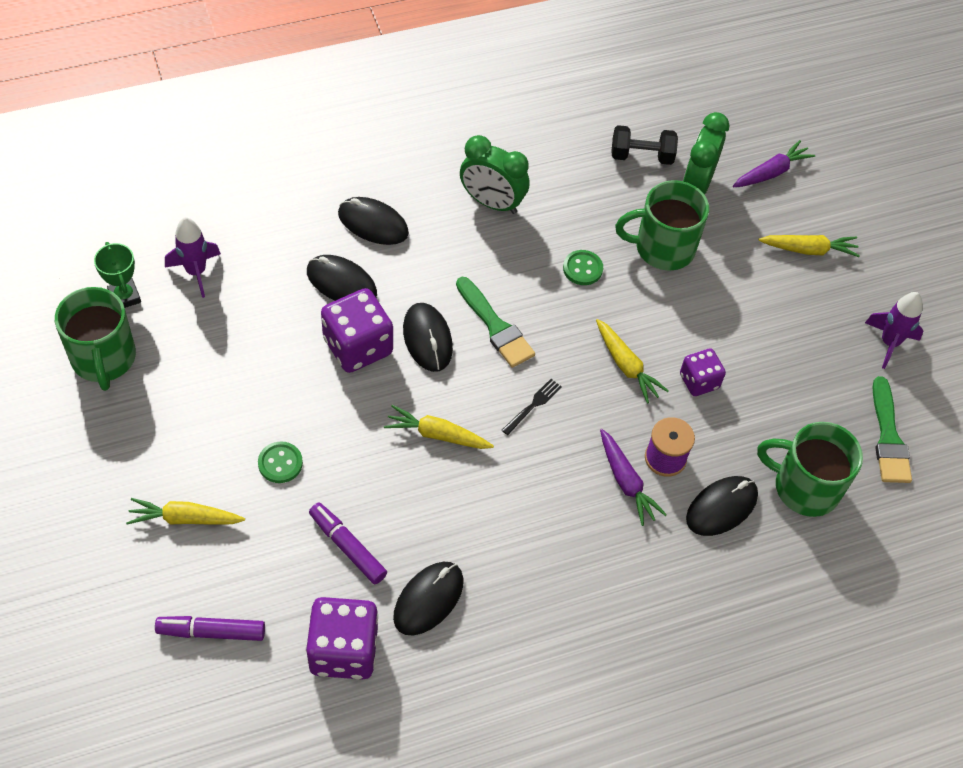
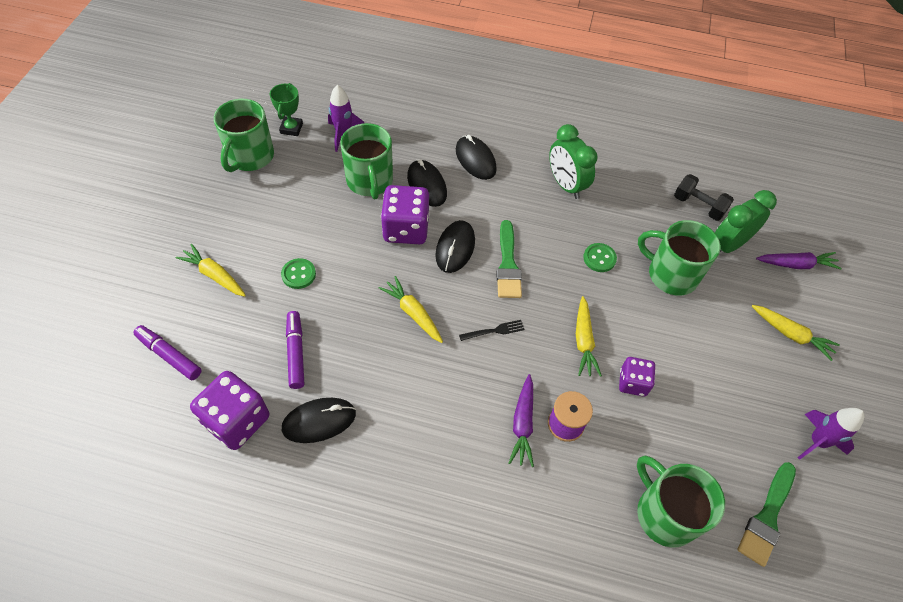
camera: 35 degrees right, 0 degrees up
black mouse [686,476,758,536] -> none
none -> green mug [340,123,393,200]

